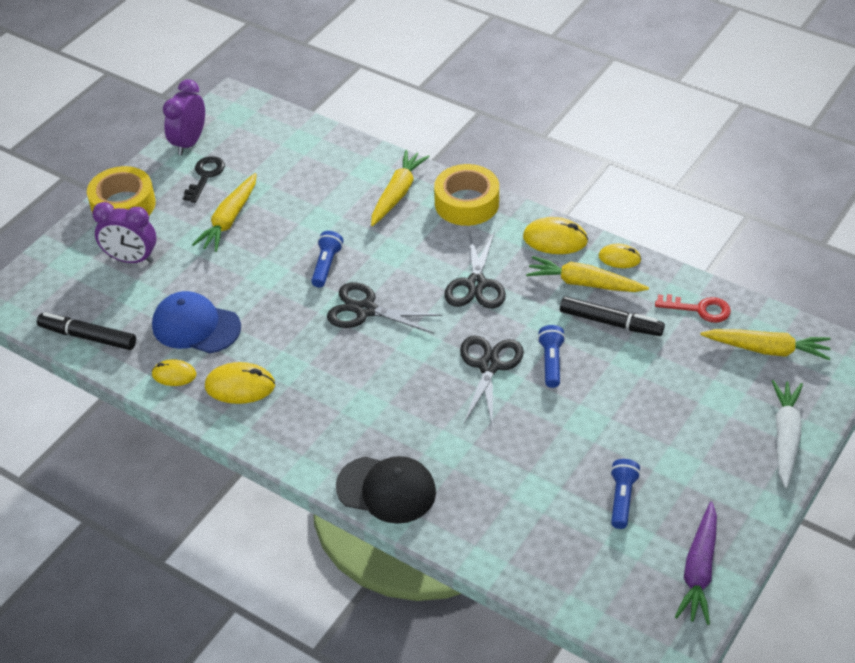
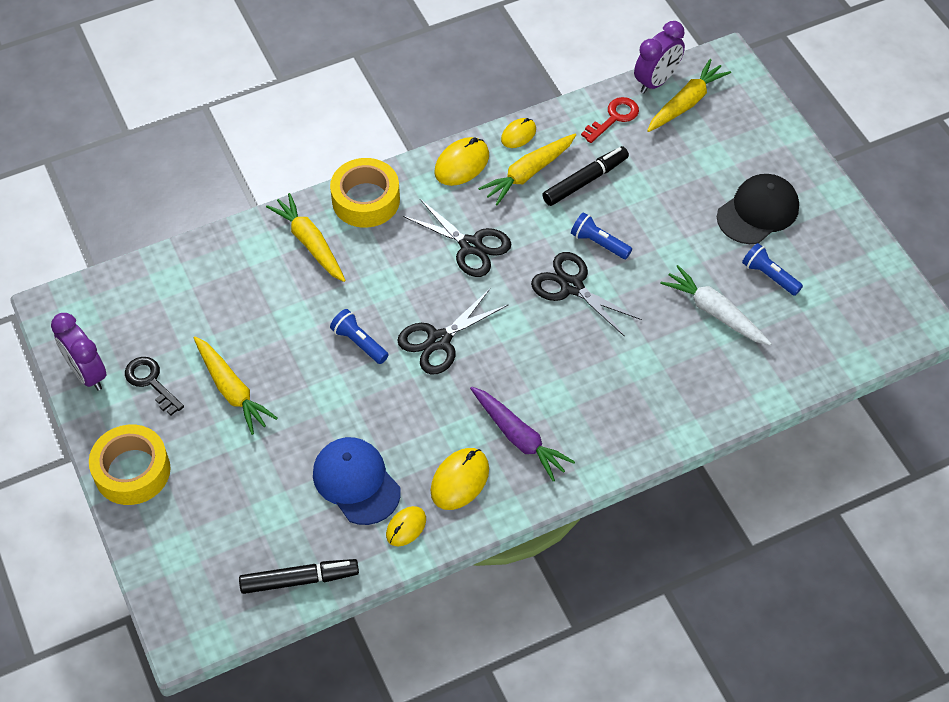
camera: 60 degrees left, 10 degrees up
black marker [37,312,136,350] -> black marker turned 150 degrees counterclockwise [239,559,359,594]
purple clock [92,202,157,263] -> purple clock moved to [634,21,685,93]
blue cap [152,291,241,353] -> blue cap turned 90 degrees clockwise [313,437,401,525]
black cap [336,456,436,524] -> black cap moved to [717,174,799,244]
purple carrot [675,502,717,625] -> purple carrot moved to [470,387,575,482]
white carrot [772,380,803,488] -> white carrot moved to [660,265,772,345]

